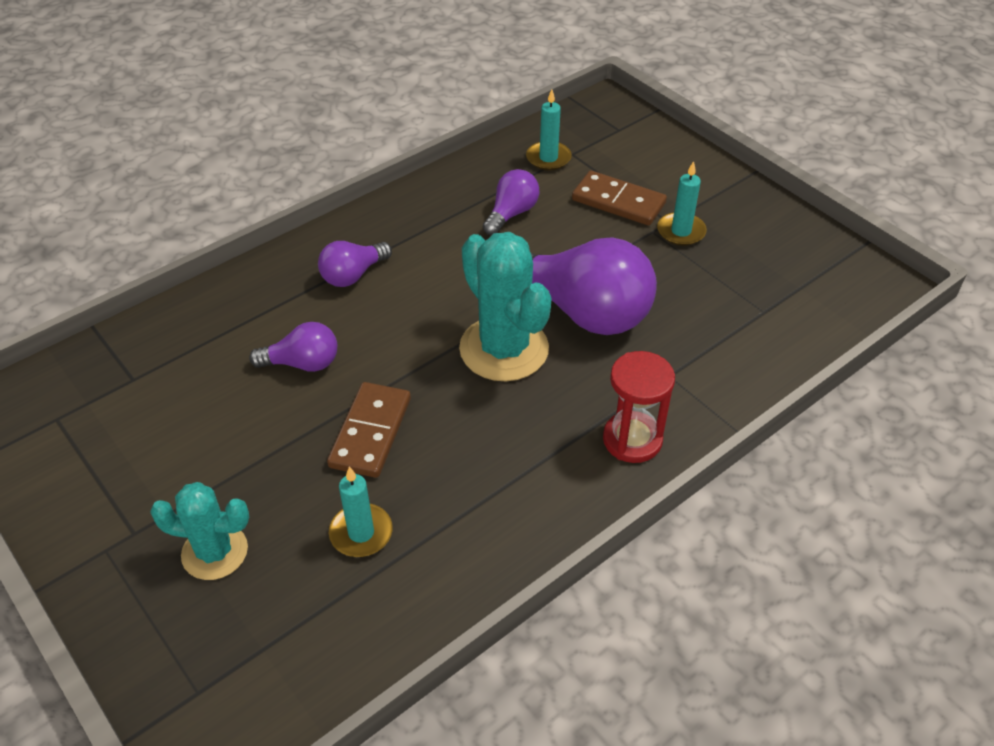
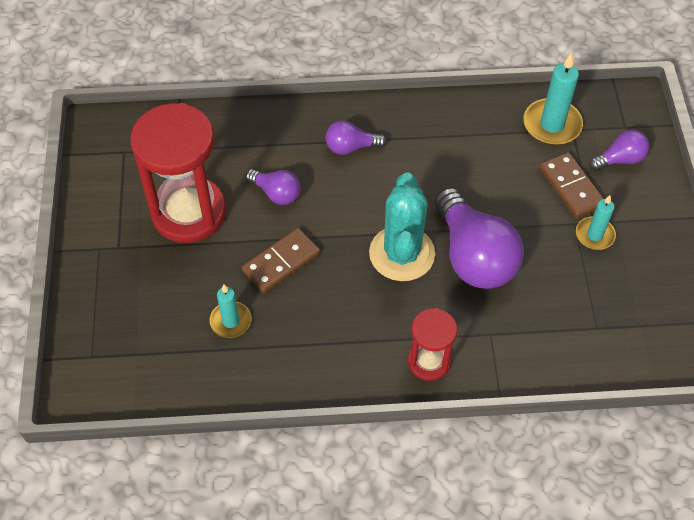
camera: 35 degrees right, 10 degrees up
turquoise cactus [150,482,249,580] -> none
purple light bulb [483,169,539,235] -> purple light bulb moved to [589,130,649,170]
turquoise candle [526,89,572,170] -> turquoise candle [524,53,583,145], size x1.59
none -> red hourglass [130,103,226,243]

